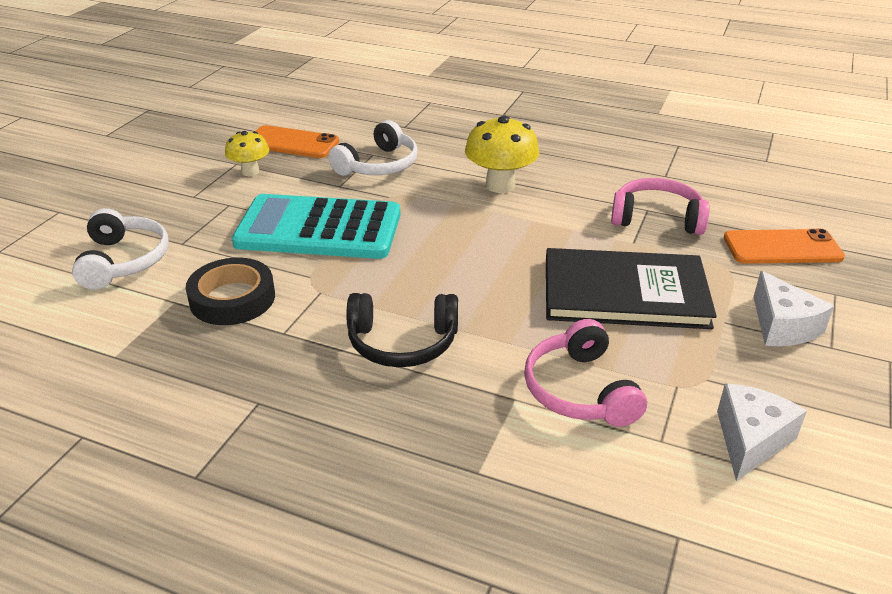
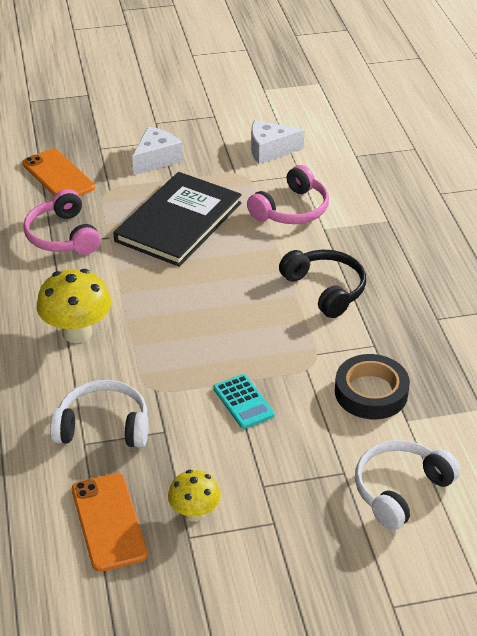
camera: 125 degrees left, 5 degrees up
turquoise calculator [232,194,401,259] -> turquoise calculator [213,374,274,429], size x0.43
black book [546,248,717,329] -> black book turned 60 degrees clockwise [114,172,242,267]

